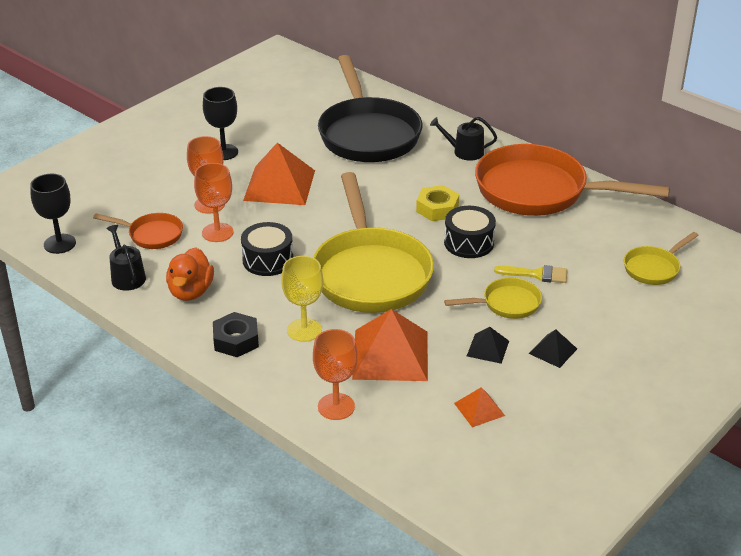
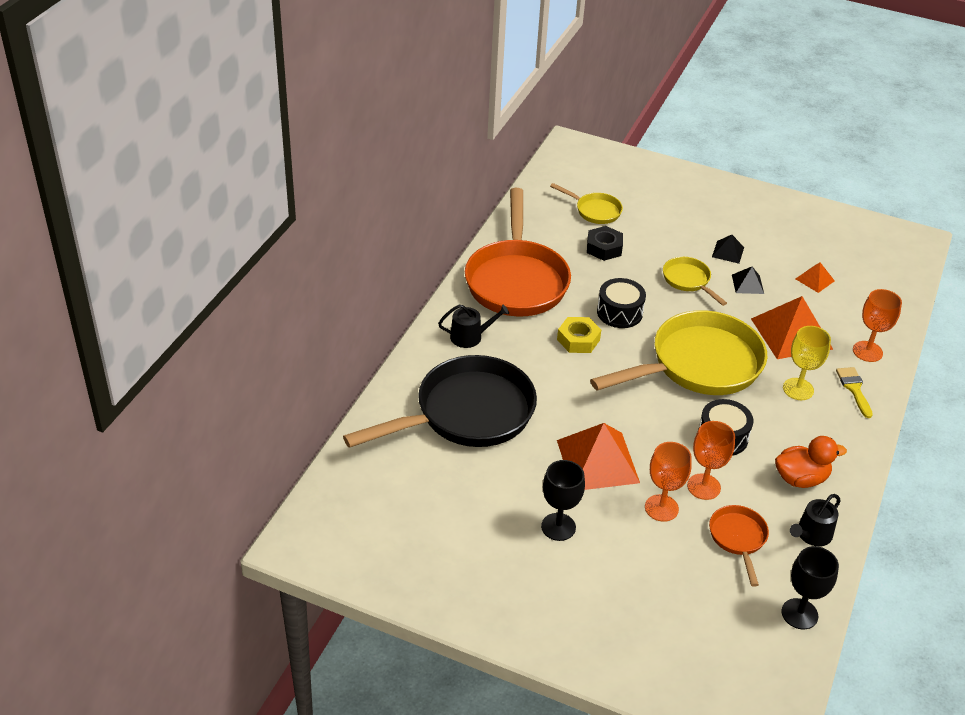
camera: 110 degrees left, 5 degrees up
black nut [213,312,259,357] -> black nut moved to [587,226,623,261]
black watering can [430,117,497,161] -> black watering can turned 90 degrees counterclockwise [438,305,509,348]
yellow brush [494,265,567,283] -> yellow brush moved to [836,367,873,418]

